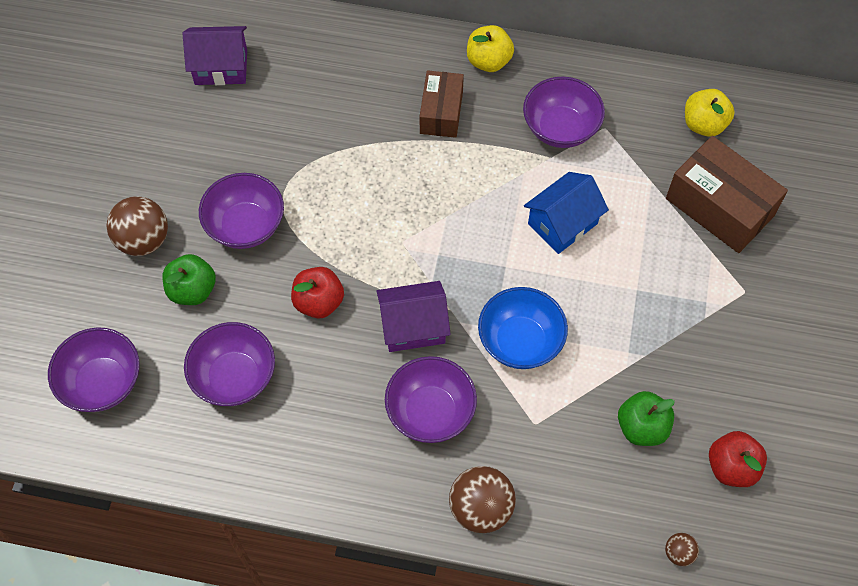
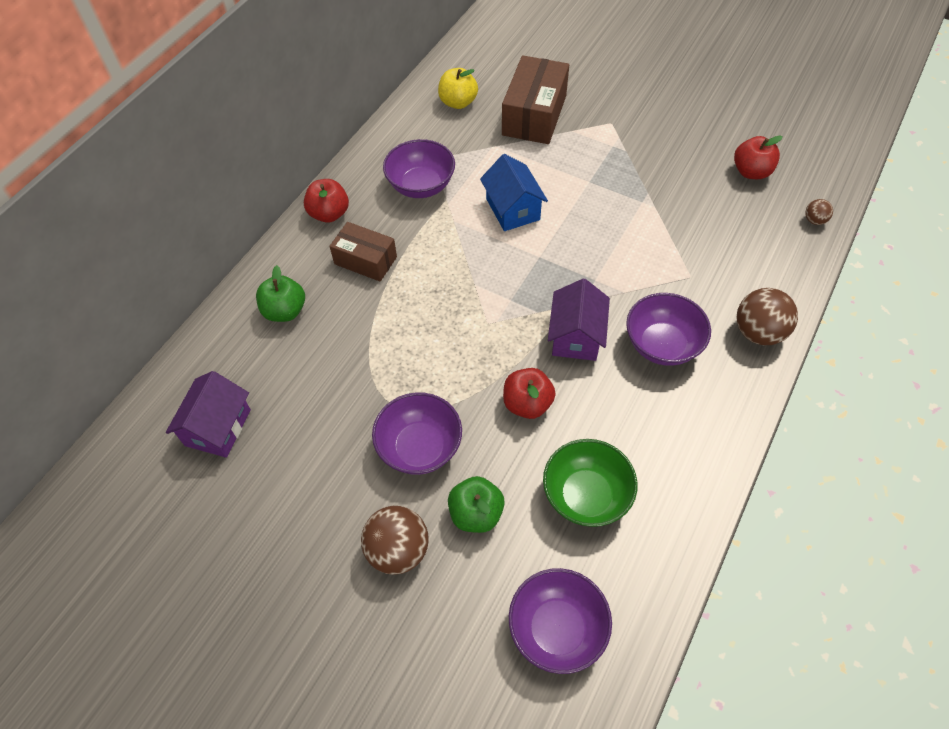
camera: 70 degrees left, 5 degrees down
purple bowl [184,322,275,406] -> green bowl [543,439,637,527]
yellow apple [467,25,514,72] -> red apple [304,179,349,223]
blue bowl [478,287,568,369] -> none
green apple [618,391,675,446] -> green apple moved to [256,265,305,322]
brown box [666,136,788,253] -> brown box turned 45 degrees counterclockwise [502,55,569,144]

